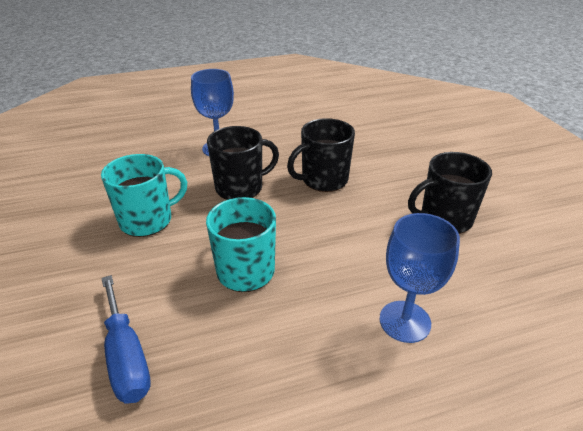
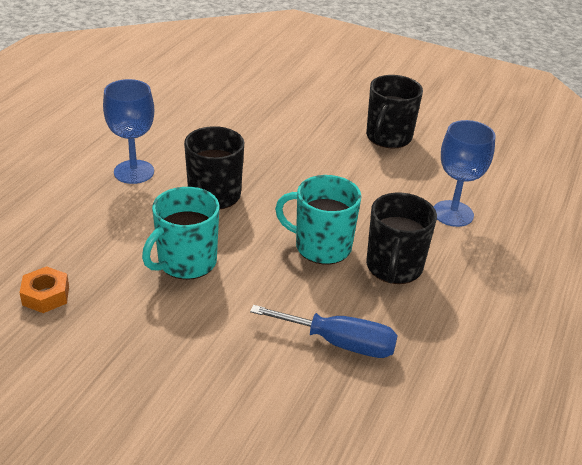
camera: 50 degrees left, 0 degrees up
turquoise mug [101,154,187,237] -> turquoise mug turned 150 degrees counterclockwise [142,187,220,280]
black mug [287,118,355,192] -> black mug moved to [366,193,437,284]
none -> orange nut [19,266,69,313]

